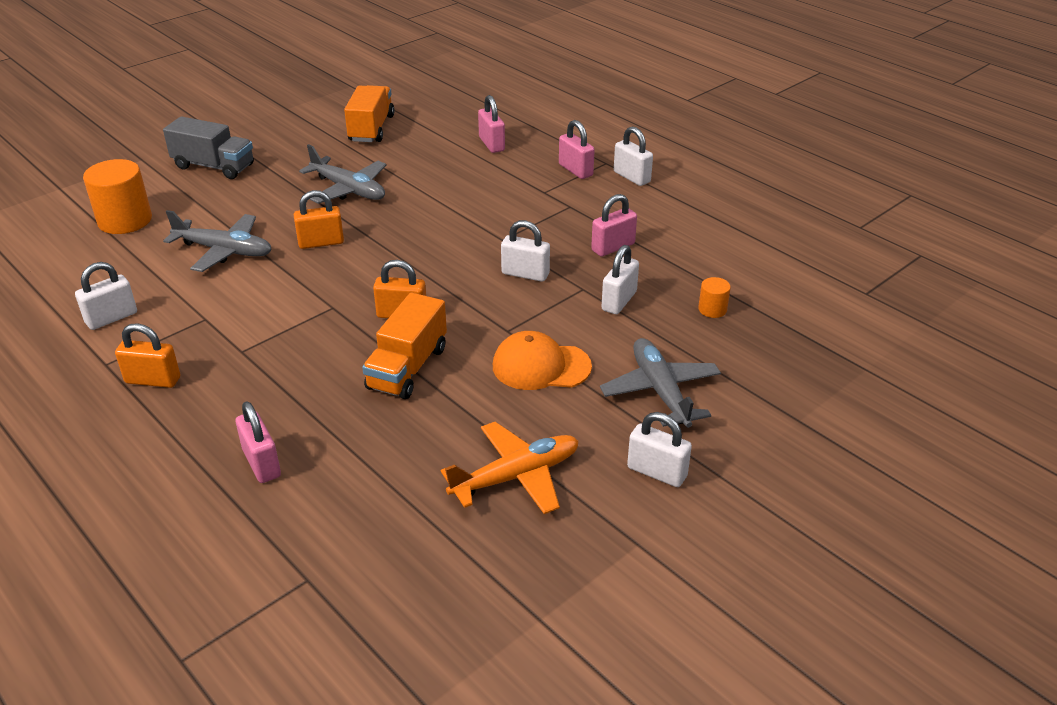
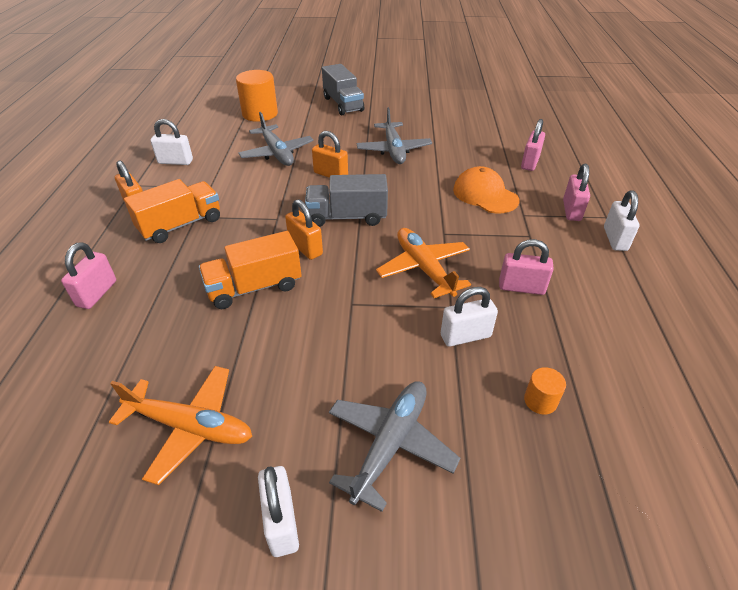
camera: 45 degrees right, 5 degrees up
orange truck [344,85,395,142] -> orange truck moved to [124,179,220,243]
orange cap [493,331,592,390] -> orange cap moved to [453,166,520,213]
white padlock [501,220,550,282] -> orange plane [376,228,471,298]
none -> grey truck [305,174,388,227]

